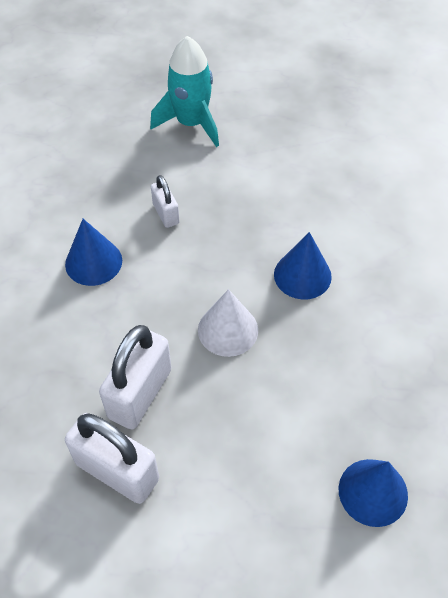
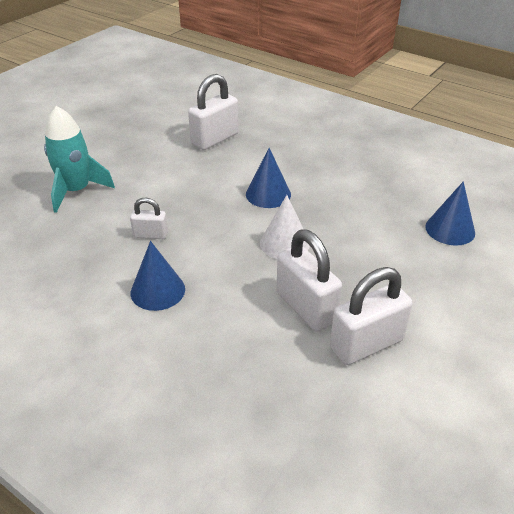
camera: 60 degrees left, 15 degrees down
none -> white padlock [188,74,239,150]

